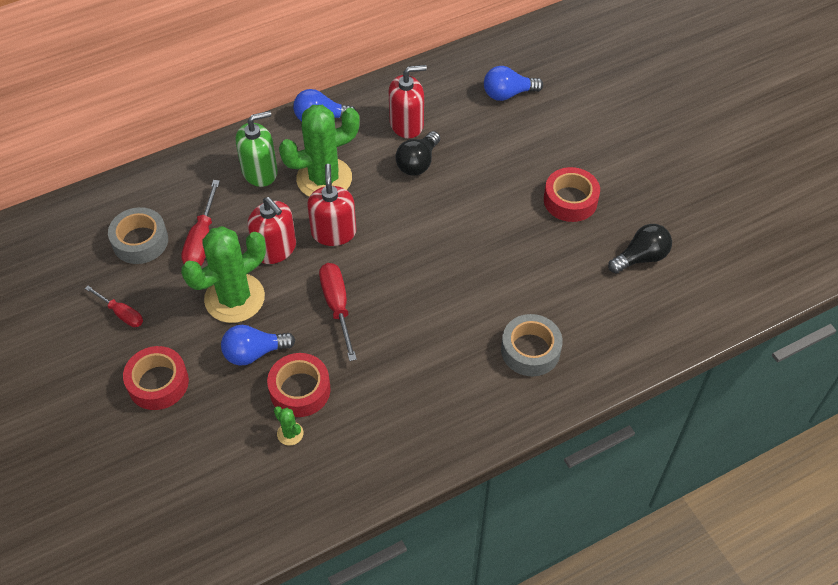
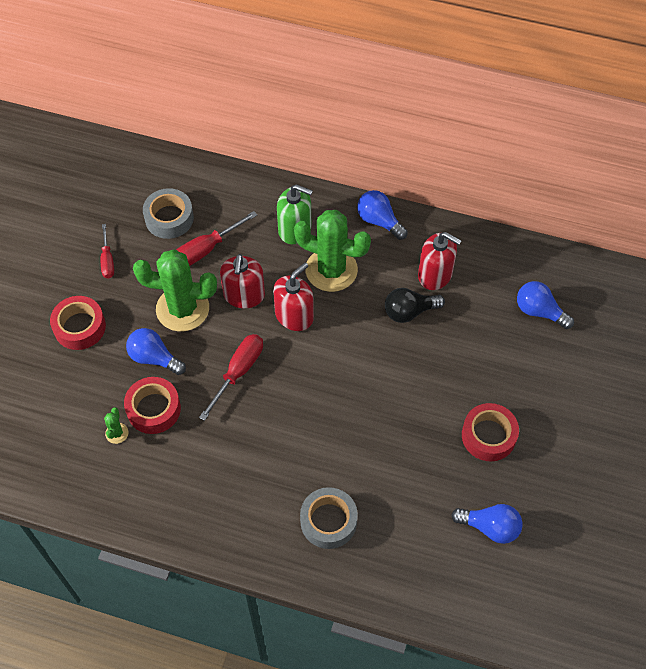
camera: 45 degrees right, 5 degrees up
black light bulb [608,224,672,273] -> blue light bulb [451,504,523,544]

